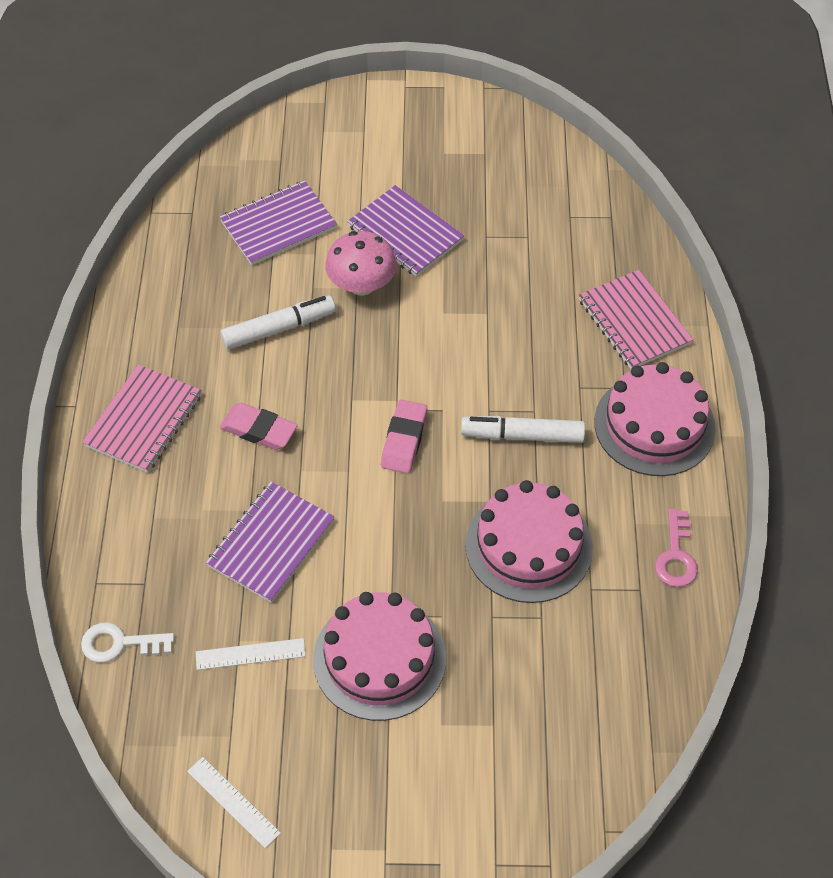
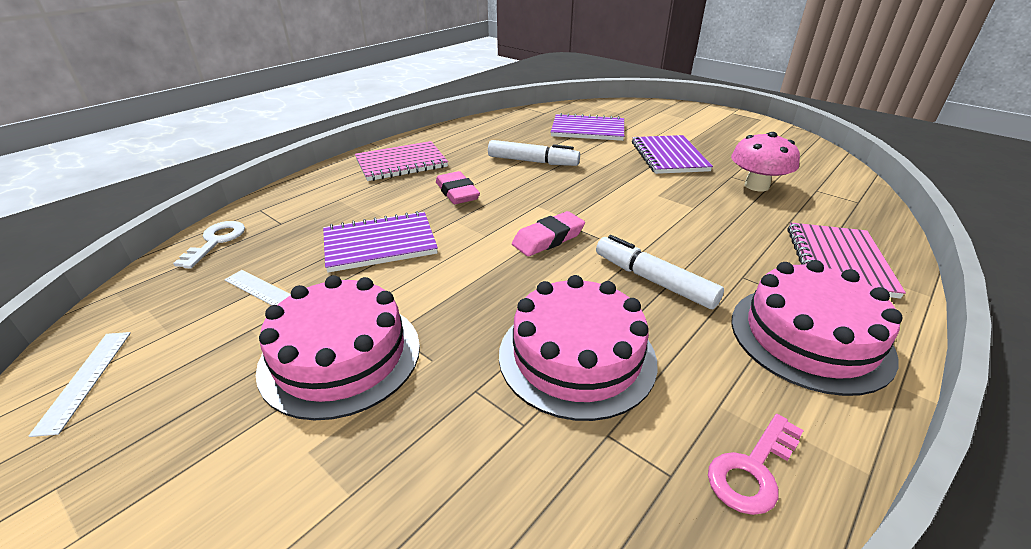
camera: 40 degrees right, 20 degrees down
white key [81,622,174,663] -> white key turned 60 degrees clockwise [173,221,245,269]
pink mushroom [325,231,397,296] -> pink mushroom moved to [731,132,800,192]

